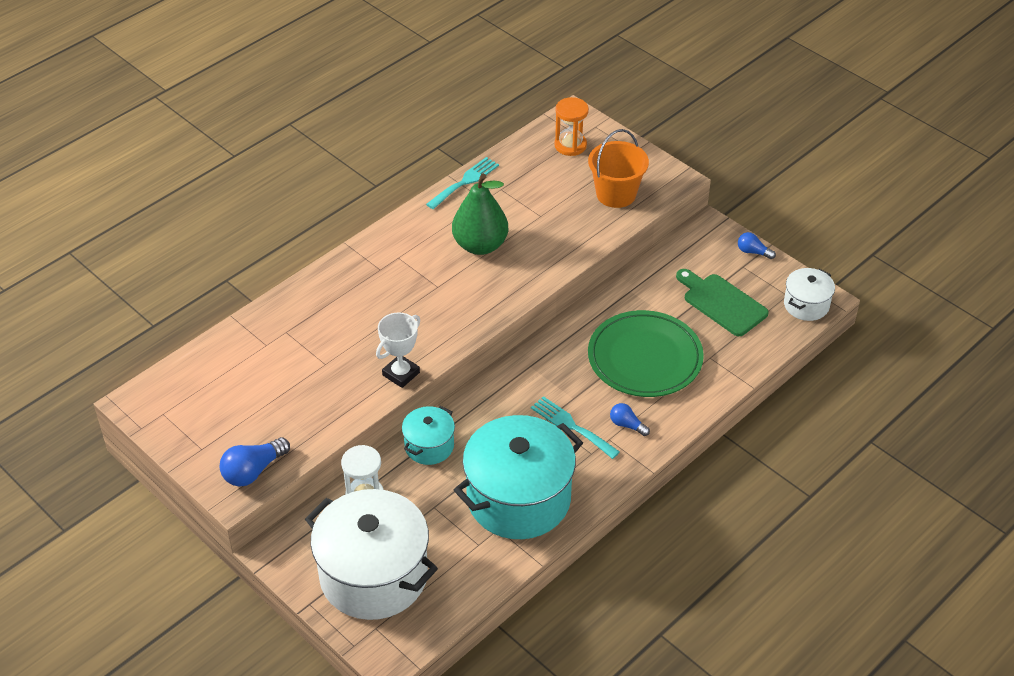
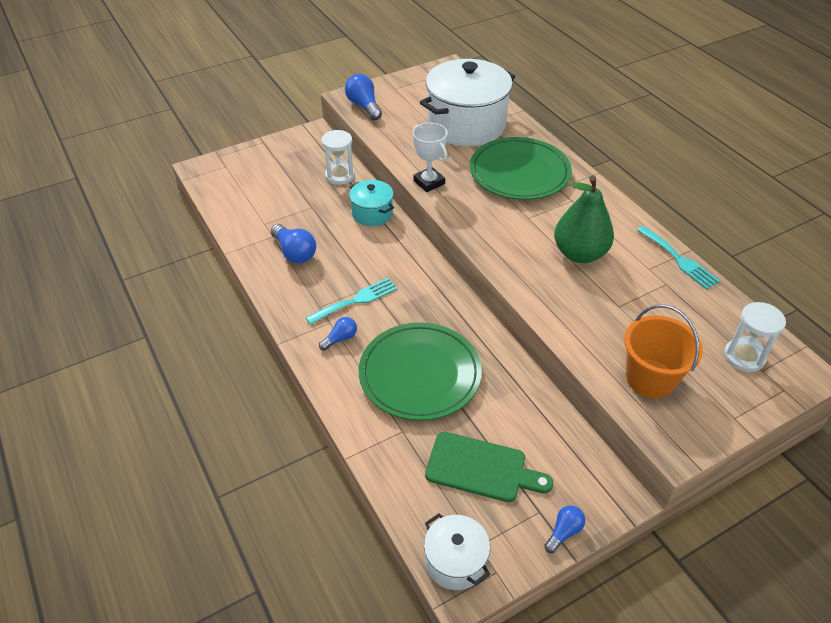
camera: 105 degrees right, 0 degrees up
white pot [305,489,438,620] -> white pot moved to [420,59,516,146]
turquoise pot [454,415,583,539] -> blue light bulb [271,224,316,263]
orange hourglass [554,97,589,156] -> white hourglass [724,302,786,372]
green cutting board [676,269,769,336] -> green cutting board turned 45 degrees clockwise [425,432,553,502]
none -> green plate [470,137,572,200]

